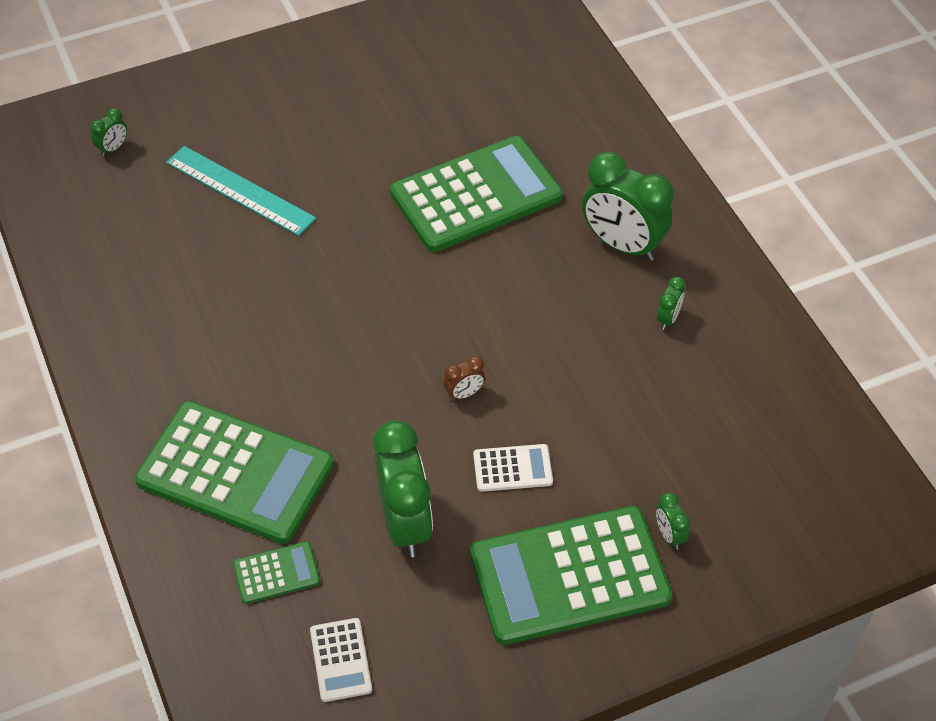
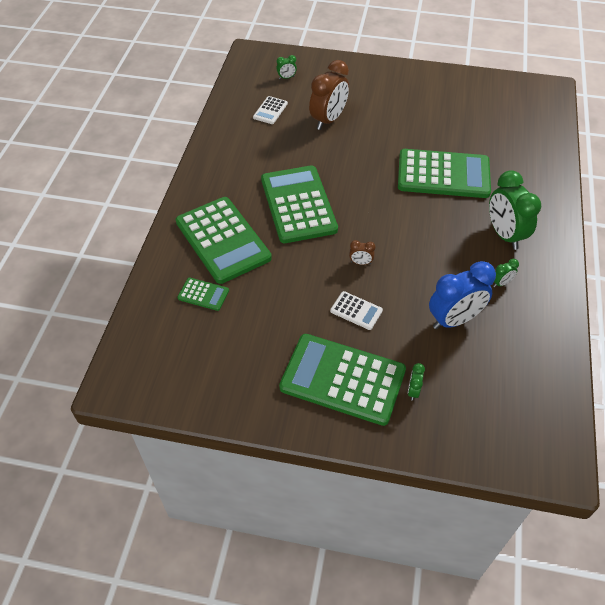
camera: 35 degrees right, 0 degrees up
turquoise ruler [166,146,316,236] -> brown clock [309,60,349,130]
white calculator [310,618,372,702] -> white calculator moved to [253,96,288,124]
green clock [373,420,433,557] -> none
none -> green calculator [261,165,338,243]
none -> blue clock [429,261,496,329]

